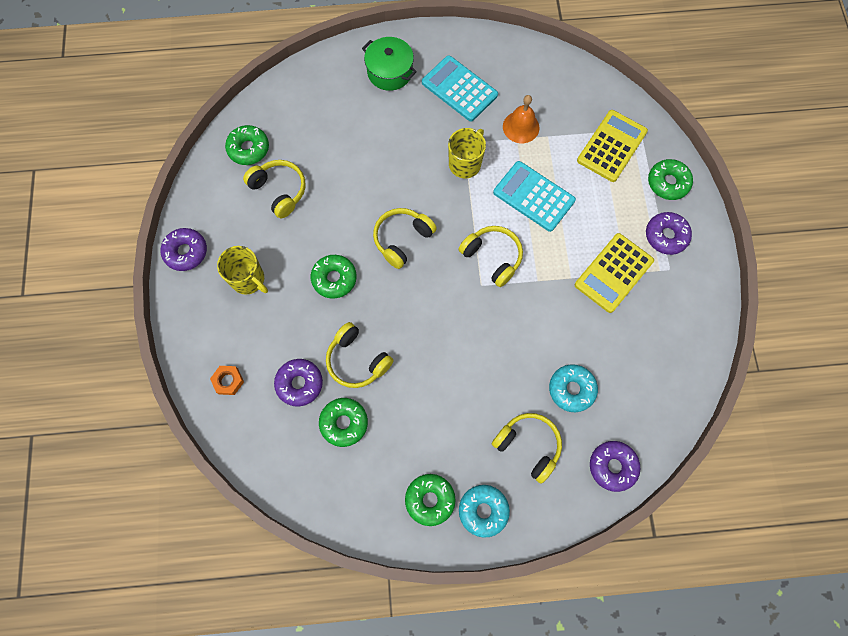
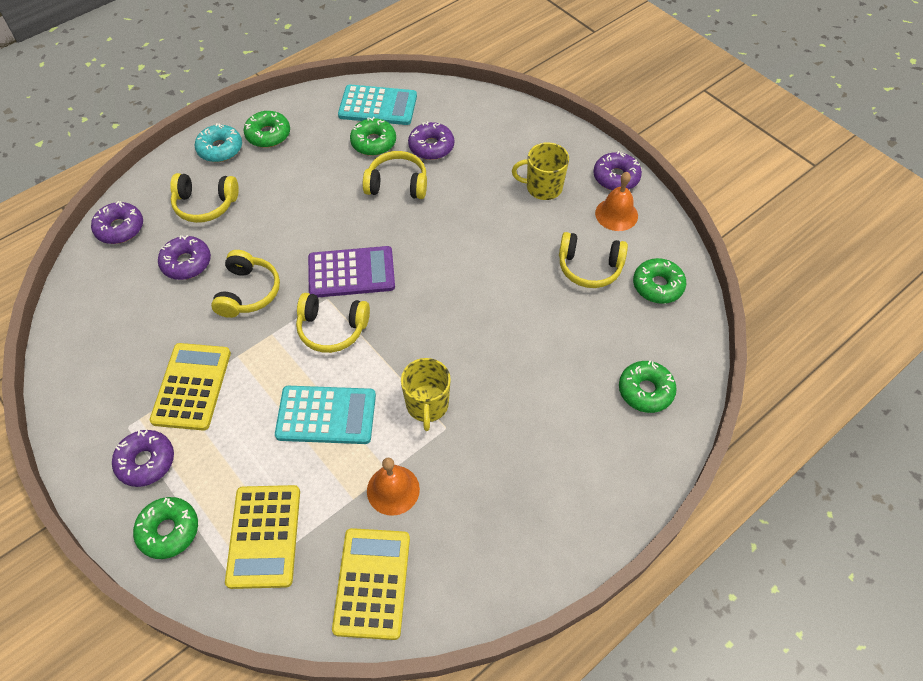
camera: 145 degrees right, 15 degrees down
orange nut [210,366,244,395] -> none
green donut [311,255,357,299] -> green donut moved to [619,361,677,413]
green pot [362,37,417,91] -> none
yellow headphones [373,208,437,269] -> yellow headphones moved to [211,250,280,318]
turquoise calculator [422,55,498,121] -> turquoise calculator moved to [338,84,417,125]
turquoise donut [549,364,598,412] -> purple donut [158,235,211,280]
none -> purple calculator [308,246,395,297]
none -> yellow calculator [332,528,410,640]
none -> orange bell [595,172,638,231]

